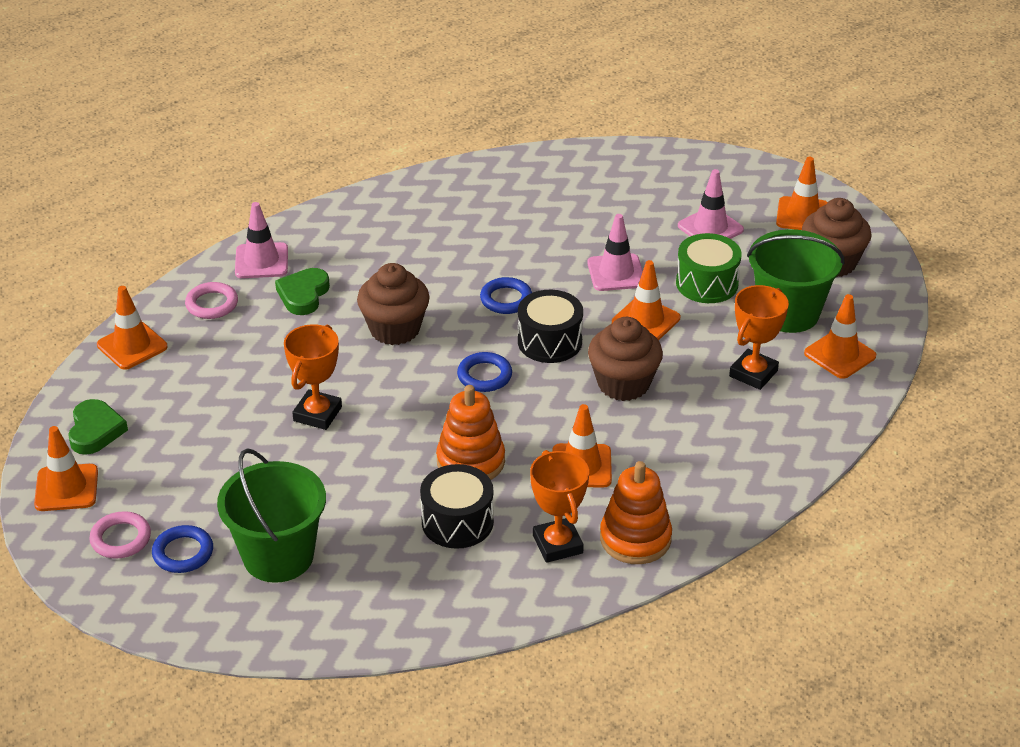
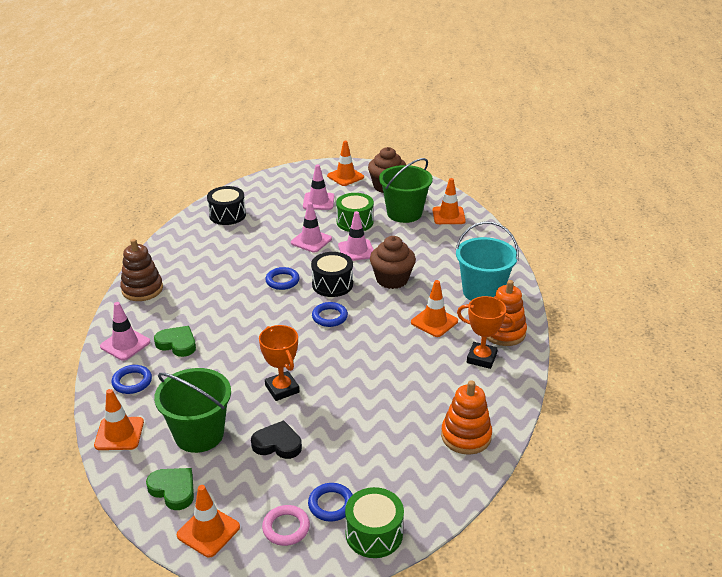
camera: 50 degrees left, 5 degrees down
pink ring [185,282,238,319] -> blue ring [111,365,152,394]
green bucket [217,448,326,583] -> green bucket moved to [154,368,231,453]
green heart [275,268,330,315] -> green heart turned 150 degrees clockwise [154,326,196,357]
brown cupcake [357,263,430,345] -> none
black drum [420,464,494,549] -> black drum moved to [207,186,246,225]
orange stacking toy [436,385,505,480] -> orange stacking toy moved to [441,380,492,455]
orange traffic cone [612,260,680,341] -> pink traffic cone [338,211,374,261]
orange trophy [729,285,789,390] -> none
none -> brown stacking toy [120,239,163,301]
none -> black heart [251,420,302,459]
none -> green drum [345,487,404,558]
none -> turquoise bucket [456,221,519,301]

